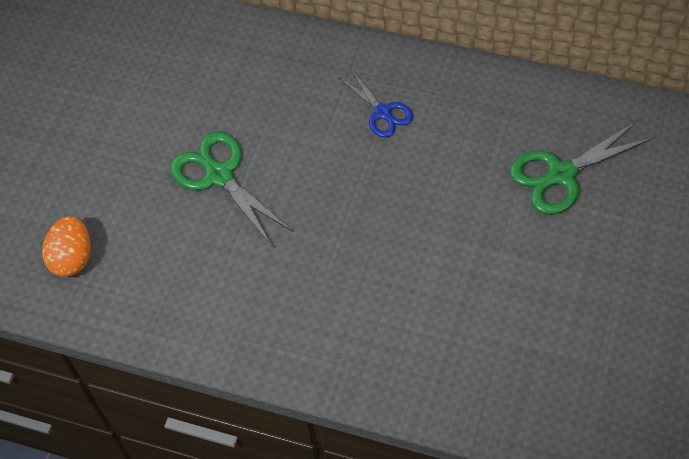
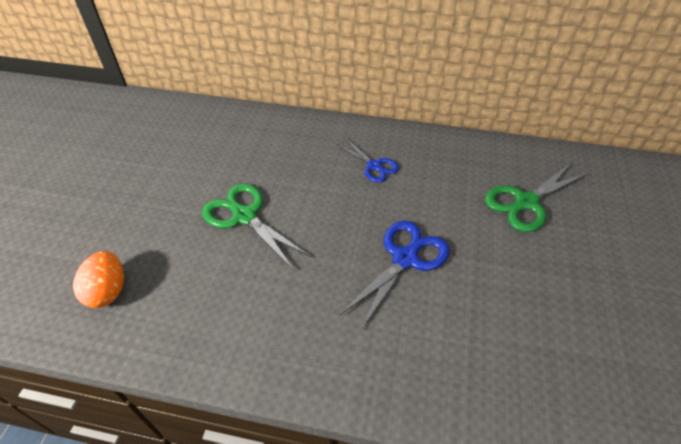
camera: 10 degrees left, 10 degrees down
none -> blue scissors [340,221,450,330]

